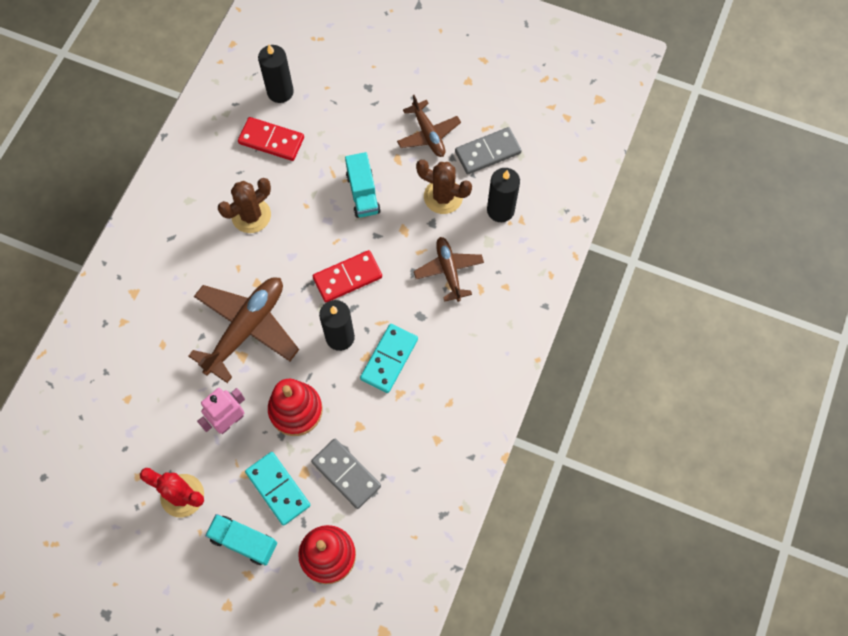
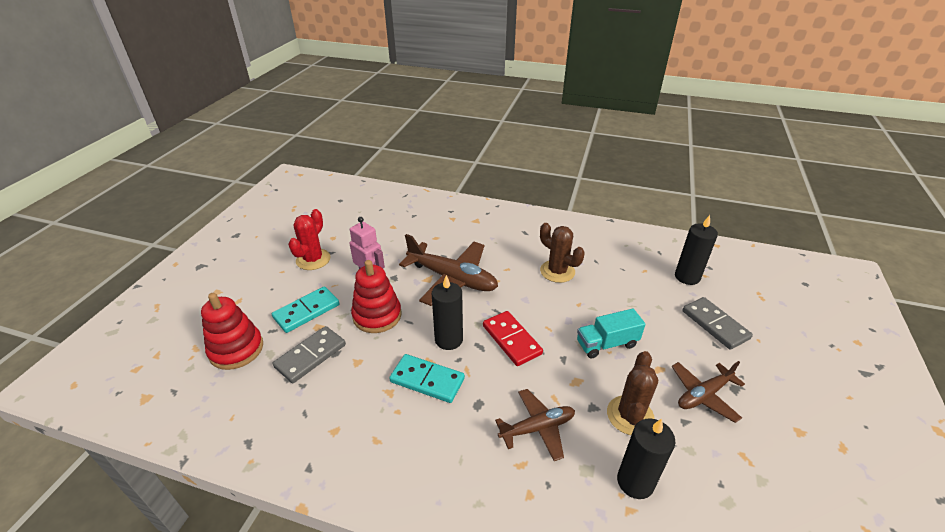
camera: 85 degrees right, 30 degrees down
turquoise truck [205,514,277,566] -> none
red domino [238,117,304,161] -> none
grey domino [455,127,522,174] -> grey domino moved to [683,297,753,350]

